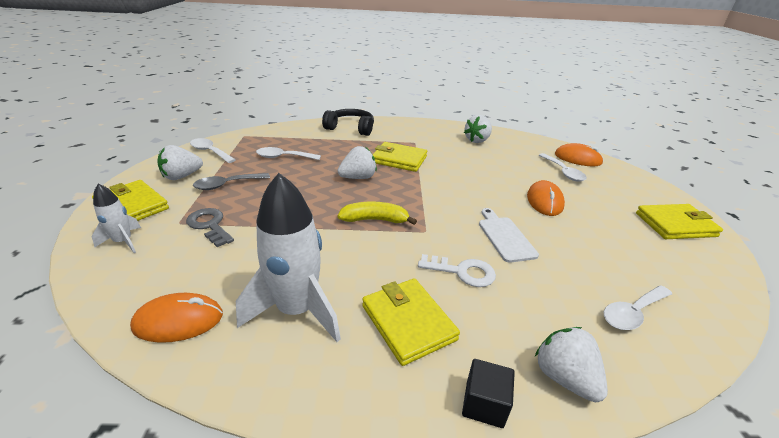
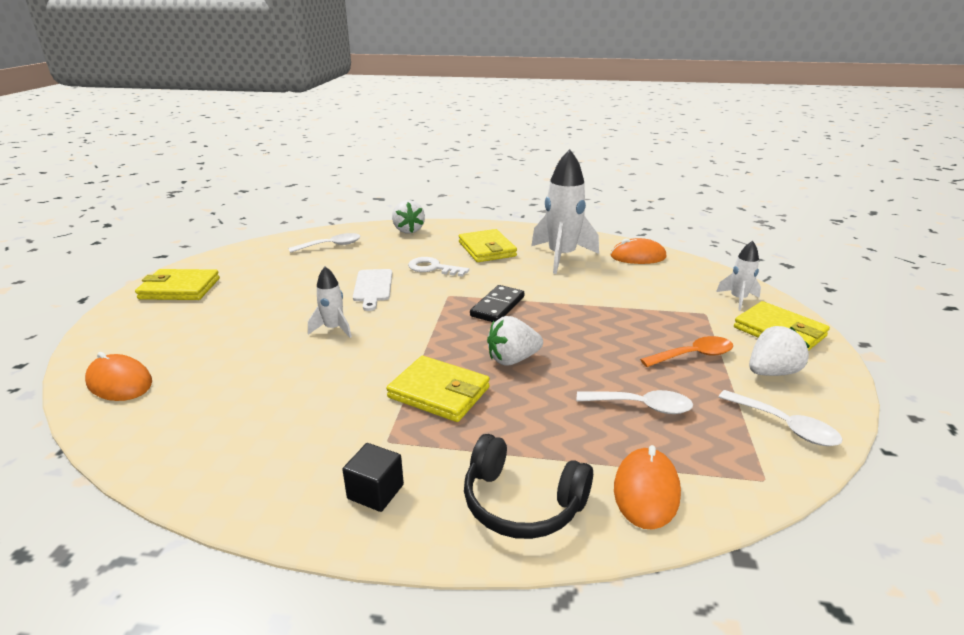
camera: 170 degrees left, 5 degrees down
grey key [186,208,234,247] -> none
grey spoon [193,173,270,190] -> orange spoon [640,336,733,367]
yellow banana [337,202,417,225] -> black domino [470,285,524,322]
black cube [462,359,515,428] -> black cube moved to [342,443,404,512]
white strawberry [464,115,492,143] -> none
orange mouse [527,180,565,216] -> orange mouse moved to [614,445,681,530]
white spoon [539,153,587,182] -> none
none -> white rocket [308,267,352,338]

